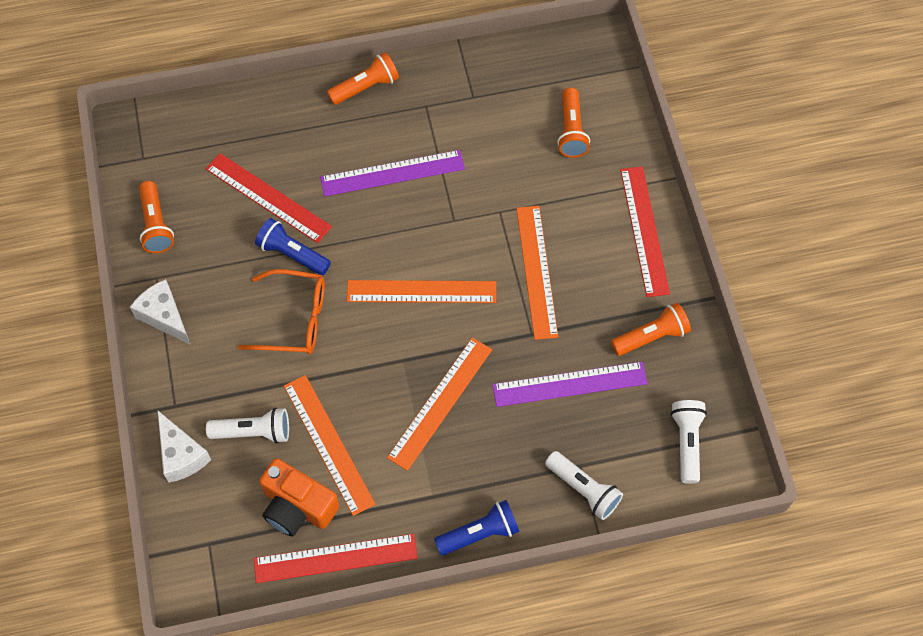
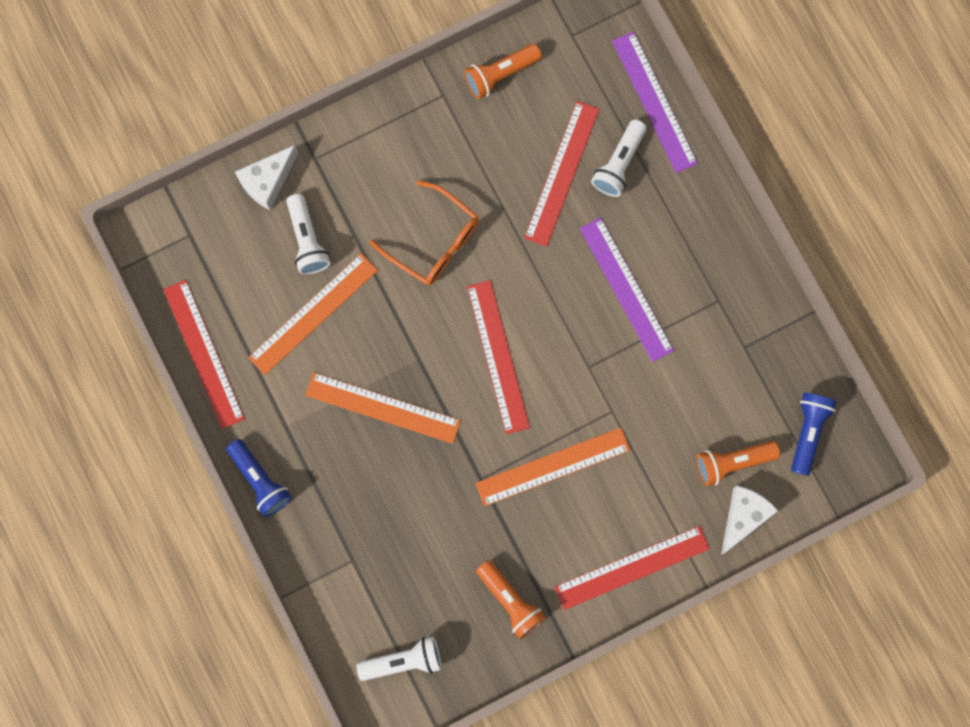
camera: 75 degrees right, 15 degrees up
white cheese [130,279,191,345] -> white cheese moved to [721,485,778,554]
orange glasses [238,269,325,354] -> orange glasses turned 45 degrees counterclockwise [370,181,479,285]
blue flashlight [255,218,331,275] -> blue flashlight moved to [791,393,837,476]
orange camera [259,458,339,537] -> none
orange flashlight [327,52,399,105] -> none
orange ruler [347,280,496,303] -> red ruler [467,280,530,434]
purple ruler [492,362,648,407] -> purple ruler moved to [612,31,698,173]
white flashlight [545,451,623,520] -> white flashlight moved to [591,119,647,197]

